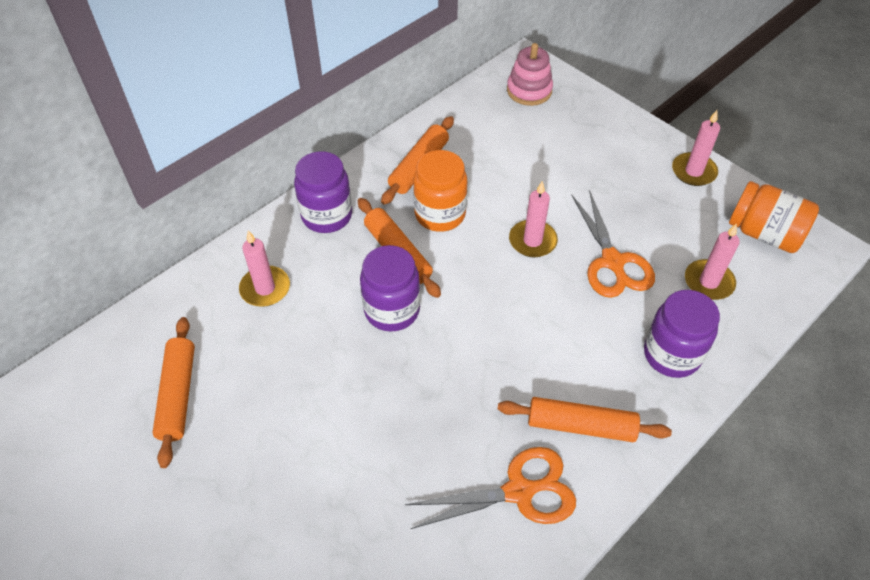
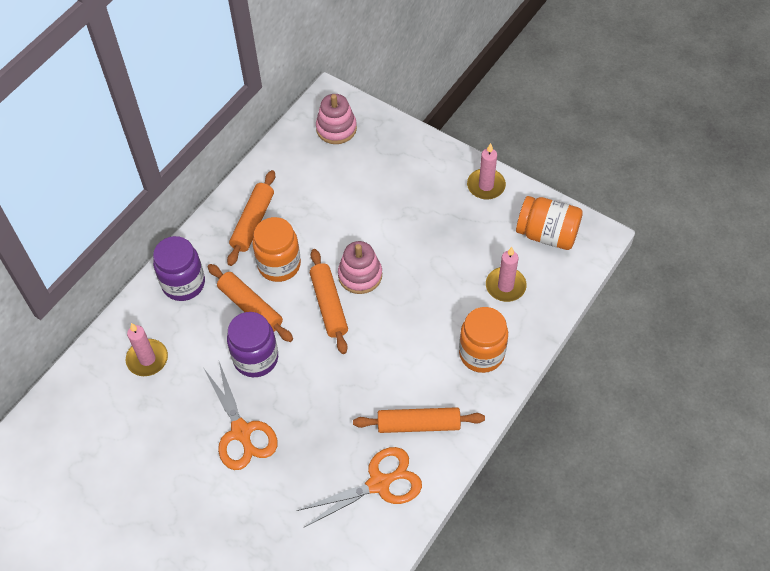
camera: 10 degrees left, 5 degrees up
orange rolling pin [152,317,195,468] -> orange rolling pin moved to [310,249,348,354]
pink candle [509,181,558,257] -> pink stacking toy [338,241,382,294]
orange scissors [572,190,655,298] -> orange scissors moved to [204,362,277,470]
purple jar [644,290,720,378] -> orange jar [459,307,508,373]

